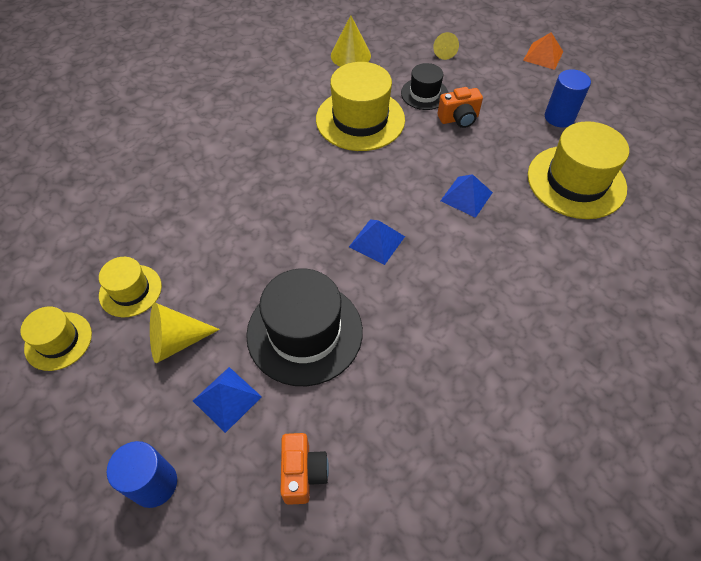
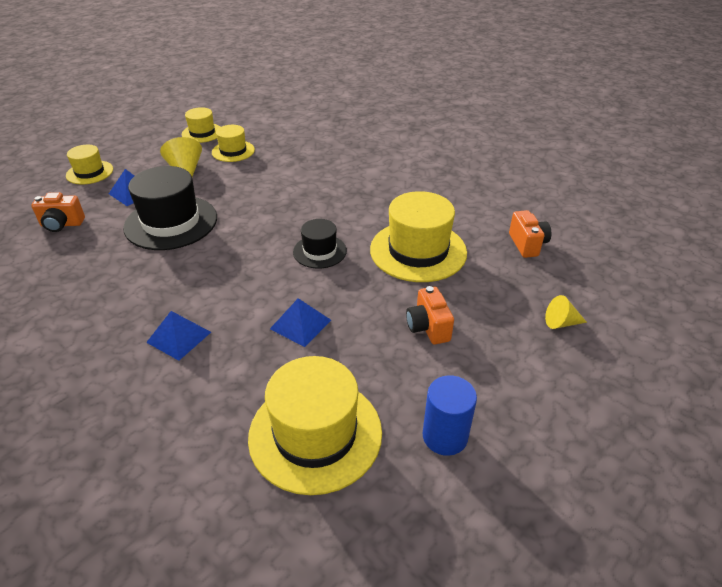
camera: 90 degrees right, 15 degrees down
blue cylinder [107,441,177,508] -> yellow hat [66,145,113,185]
yellow cone [331,15,371,67] -> orange camera [509,210,552,258]
blue pyramid [349,219,405,265] -> blue pyramid moved to [146,311,211,361]
black hat [401,63,448,110] -> black hat moved to [293,219,347,269]
orange pyramid [523,32,563,70] -> none

